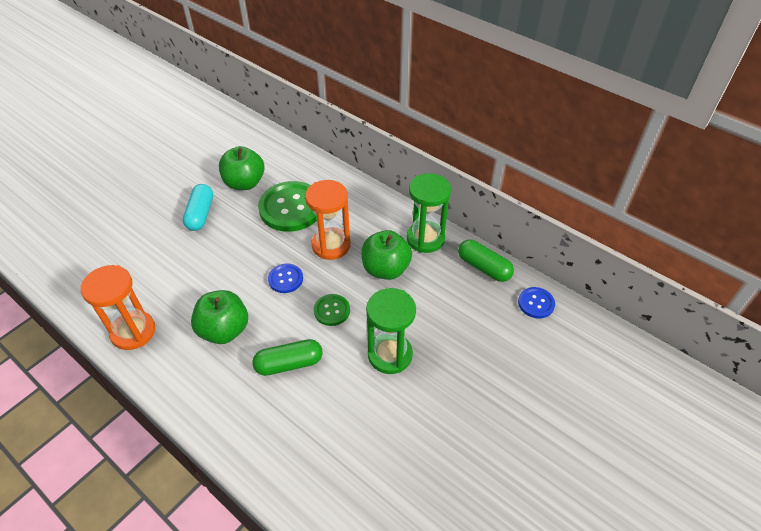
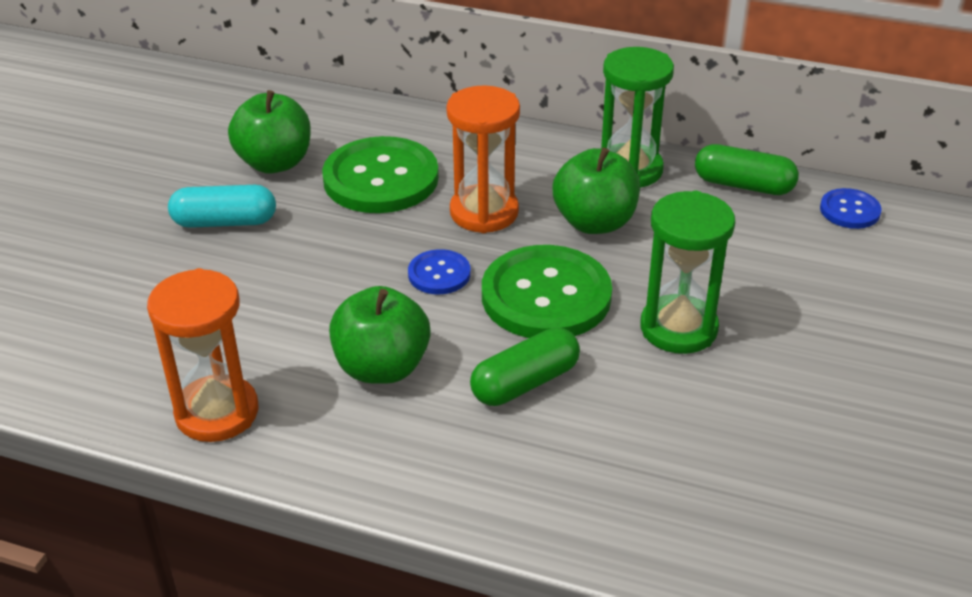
camera: 20 degrees left, 10 degrees down
turquoise capsule [183,184,213,231] -> turquoise capsule turned 75 degrees counterclockwise [168,185,276,228]
green button [314,294,350,326] -> green button [482,245,612,338], size x2.03

